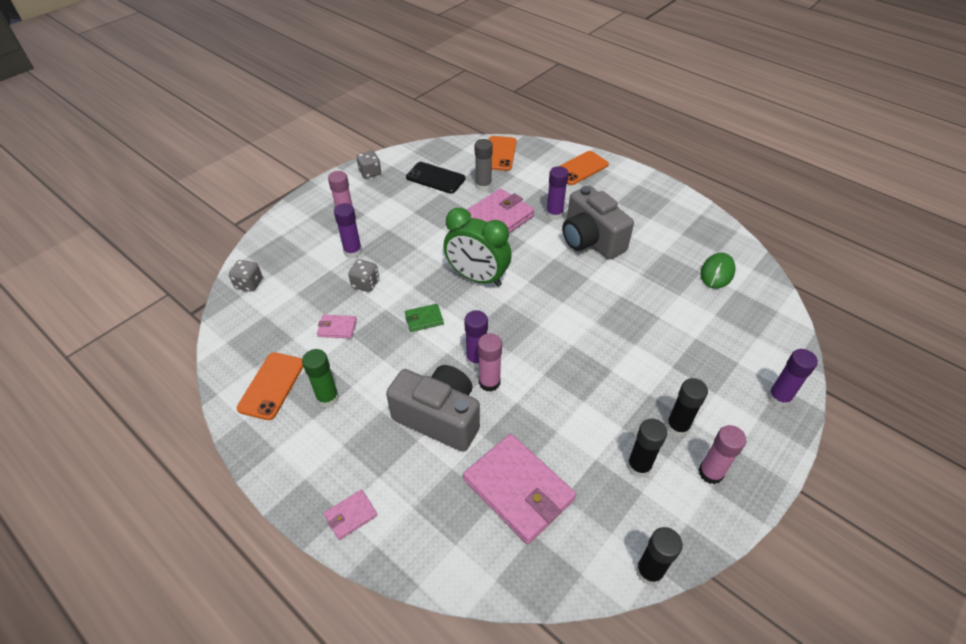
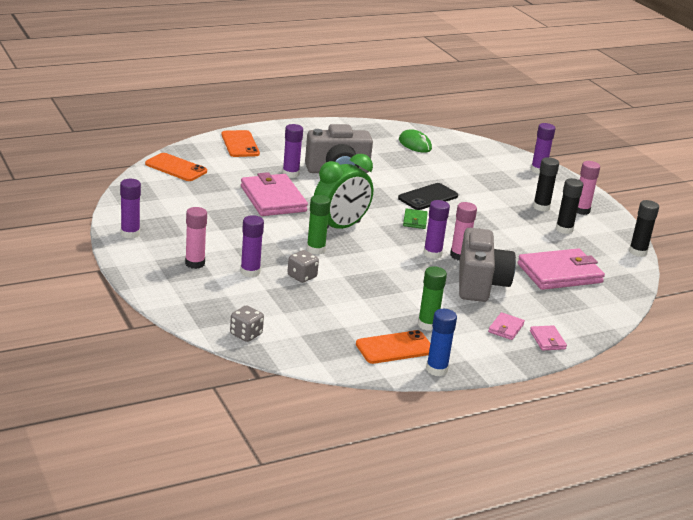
camera: 70 degrees left, 20 degrees down
orange phone [237,352,303,420] -> orange phone turned 60 degrees counterclockwise [356,330,430,364]
pink wallet [317,315,357,339] -> pink wallet moved to [488,312,525,340]
grey dice [357,151,381,178] -> purple glue stick [120,179,141,239]
grey camera [386,365,480,452] -> grey camera turned 135 degrees clockwise [459,228,516,302]
green wallet [405,304,444,332] -> green wallet moved to [403,208,428,229]
black phone [406,162,465,194] -> black phone moved to [398,183,458,210]
grey glue stick [475,139,493,191] -> none
none -> green glue stick [307,195,331,255]
none -> blue glue stick [426,309,457,376]

